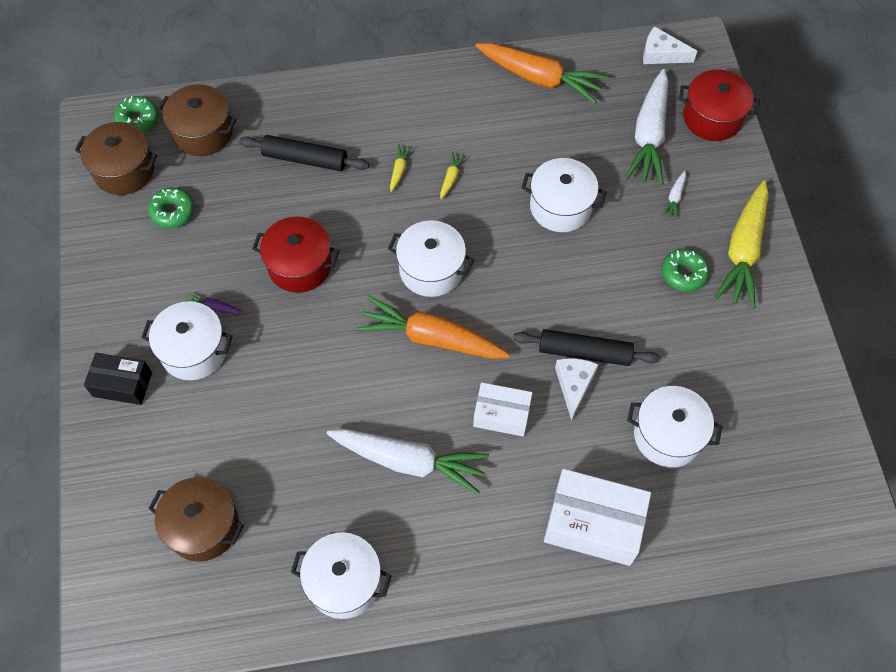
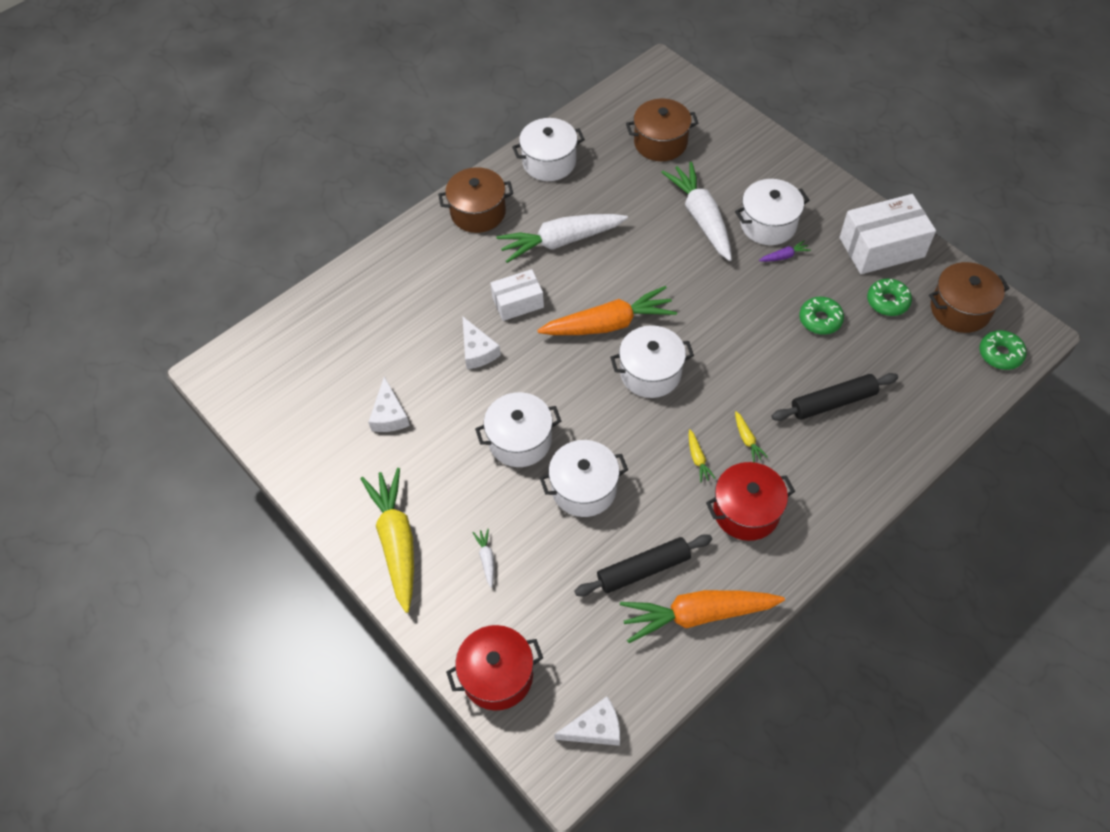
camera: 150 degrees right, 5 degrees down
black box [84,353,152,405] -> none
brown pot [157,84,237,156] -> brown pot moved to [438,167,513,233]
red pot [252,216,339,293] -> red pot moved to [706,462,795,541]
black rolling pin [513,329,660,366] -> black rolling pin moved to [574,534,712,596]
white box [544,469,651,566] -> white box moved to [839,194,936,274]
white carrot [625,69,669,185] -> white carrot moved to [661,162,732,261]
white pot [627,386,722,467] -> white pot moved to [475,392,561,467]
green donut [662,249,710,292] -> green donut moved to [799,296,844,335]
none -> white cheese [368,376,410,432]

